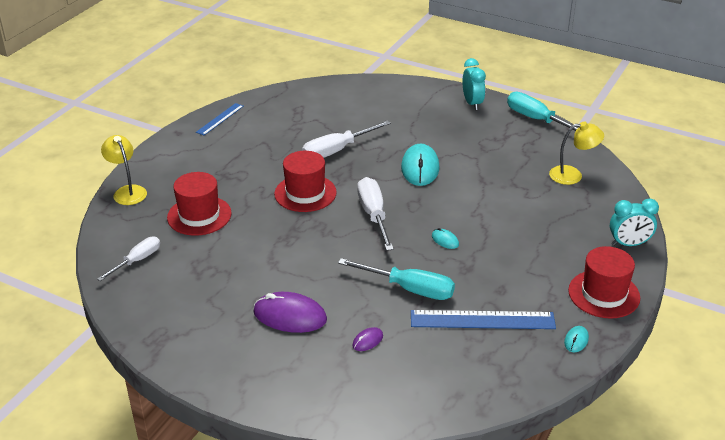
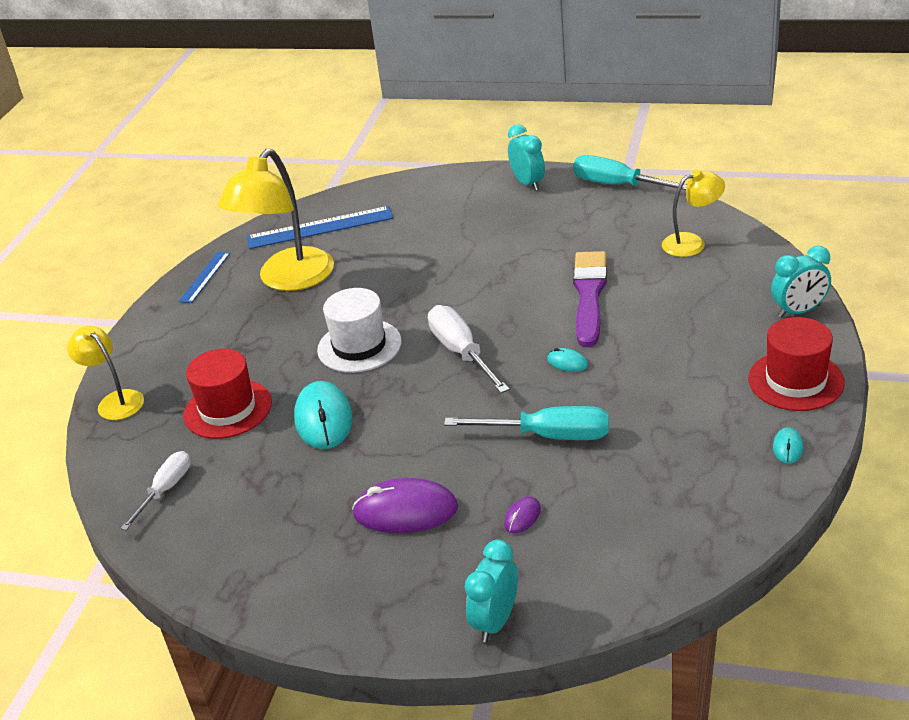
camera: 10 degrees left, 0 degrees up
red hat [274,151,337,212] -> white hat [317,288,402,373]
white screwdriver [302,120,391,158] -> none
turquoise mouse [401,144,440,186] -> turquoise mouse moved to [294,381,353,449]
blue ruler [411,310,556,329] -> blue ruler moved to [247,206,393,249]
none -> yellow lamp [218,148,334,291]
none -> turquoise clock [465,540,518,642]
none -> purple brush [573,251,607,347]

